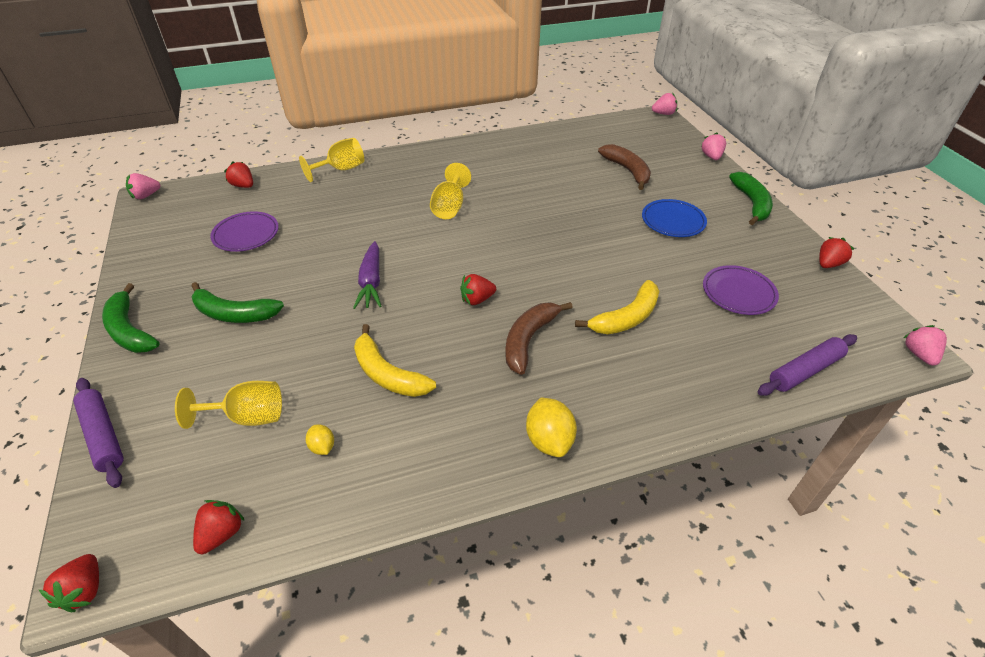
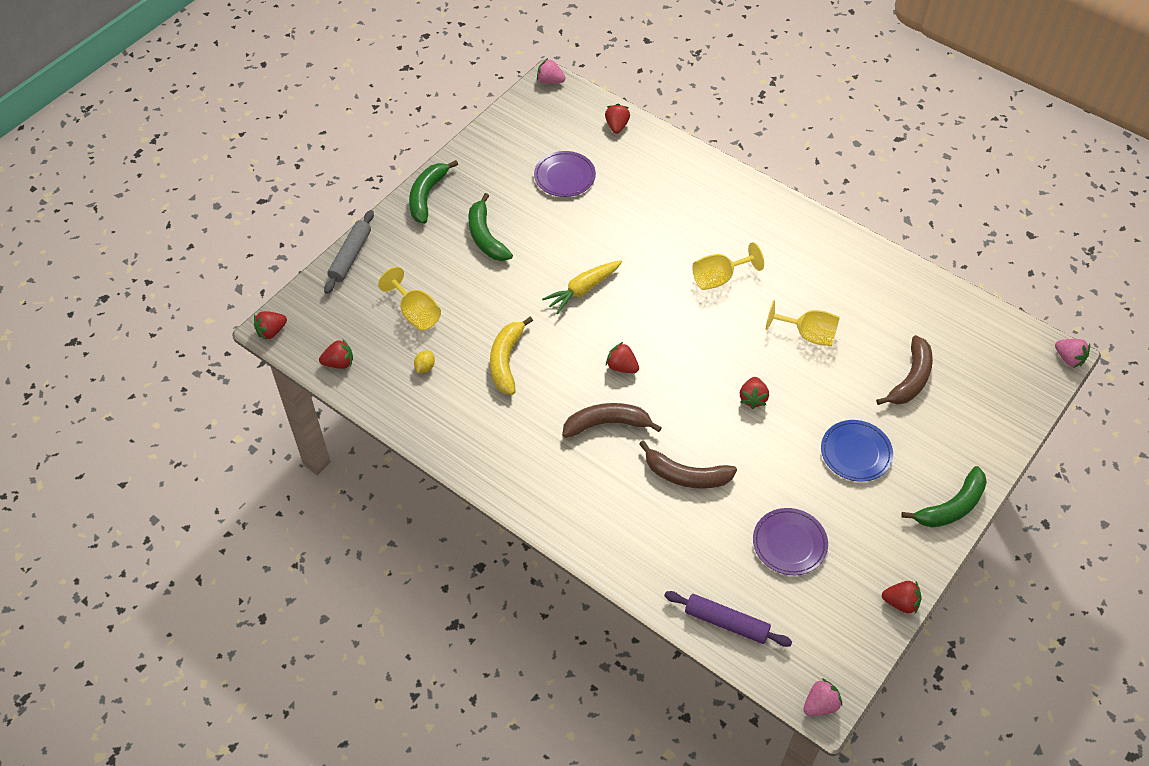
camera: 55 degrees right, 10 degrees up
purple rolling pin [73,378,124,488] -> grey rolling pin [324,210,374,294]
yellow goblet [299,138,364,182] -> yellow goblet moved to [766,300,840,346]
purple carrot [353,241,382,309] -> yellow carrot [542,260,622,314]
yellow lemon [526,398,577,457] -> none
yellow banana [575,280,659,334] -> brown banana [639,441,737,489]
pink strawberry [701,133,726,160] -> none
none -> red strawberry [740,377,769,409]

